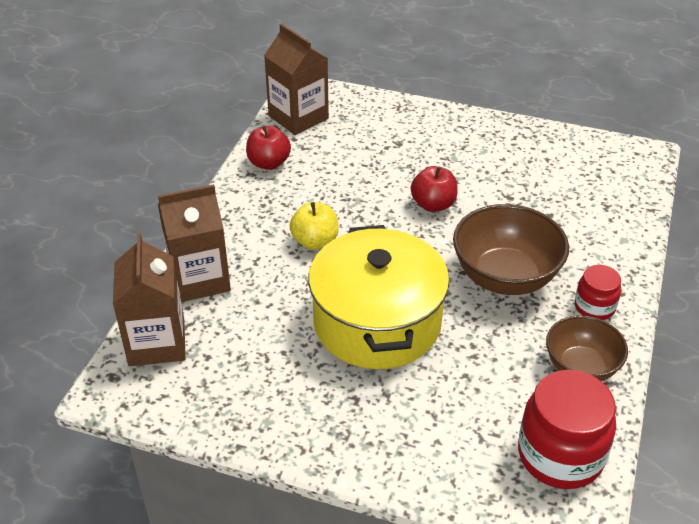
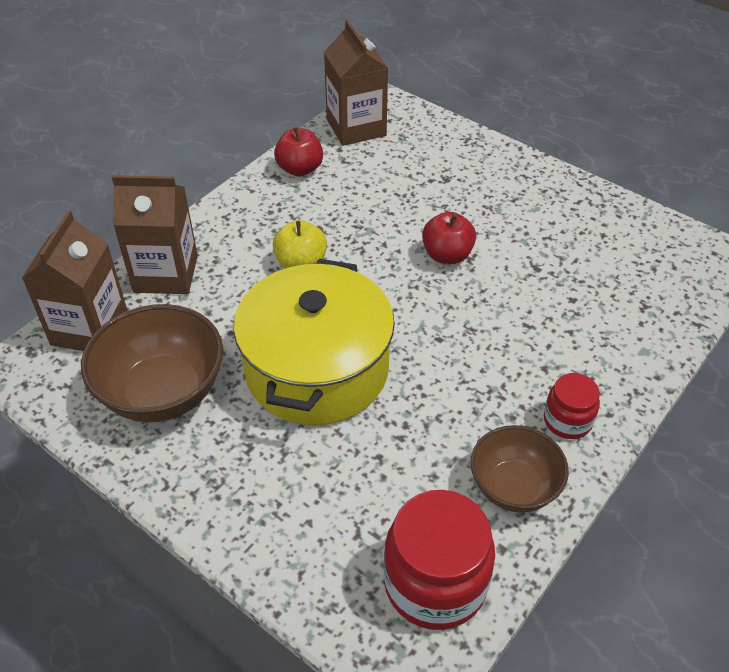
camera: 20 degrees right, 5 degrees up
brown bowl [453,204,569,295] -> brown bowl moved to [81,304,223,422]

